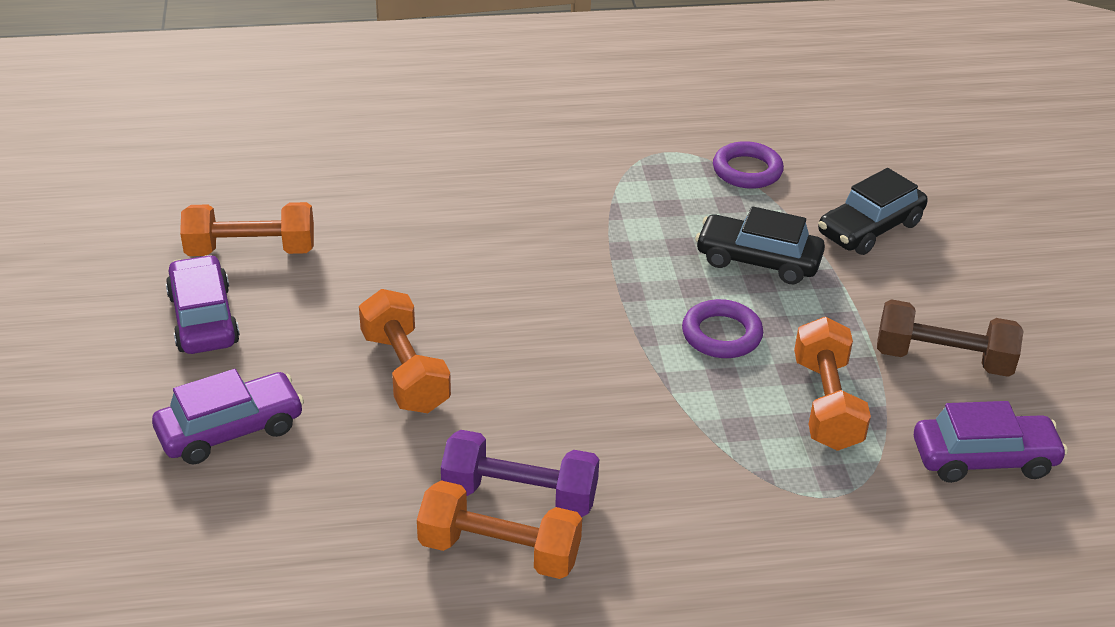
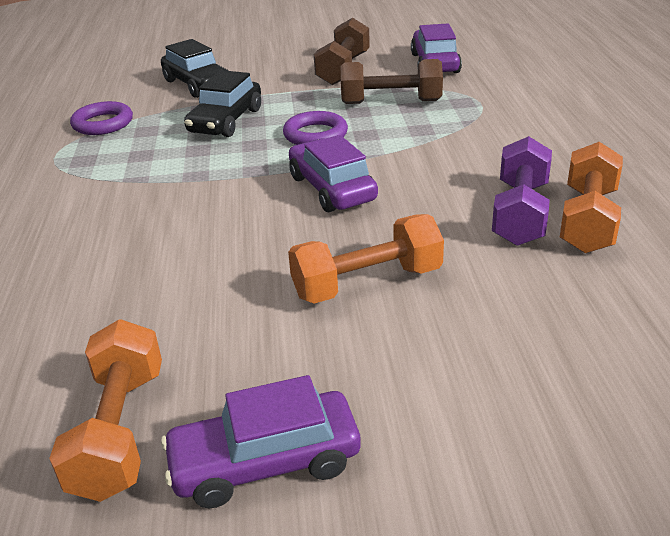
camera: 85 degrees left, 5 degrees down
purple car [152,369,304,464] -> purple car moved to [289,135,378,212]
orange dumbbell [794,317,871,451] -> brown dumbbell [341,59,443,104]

